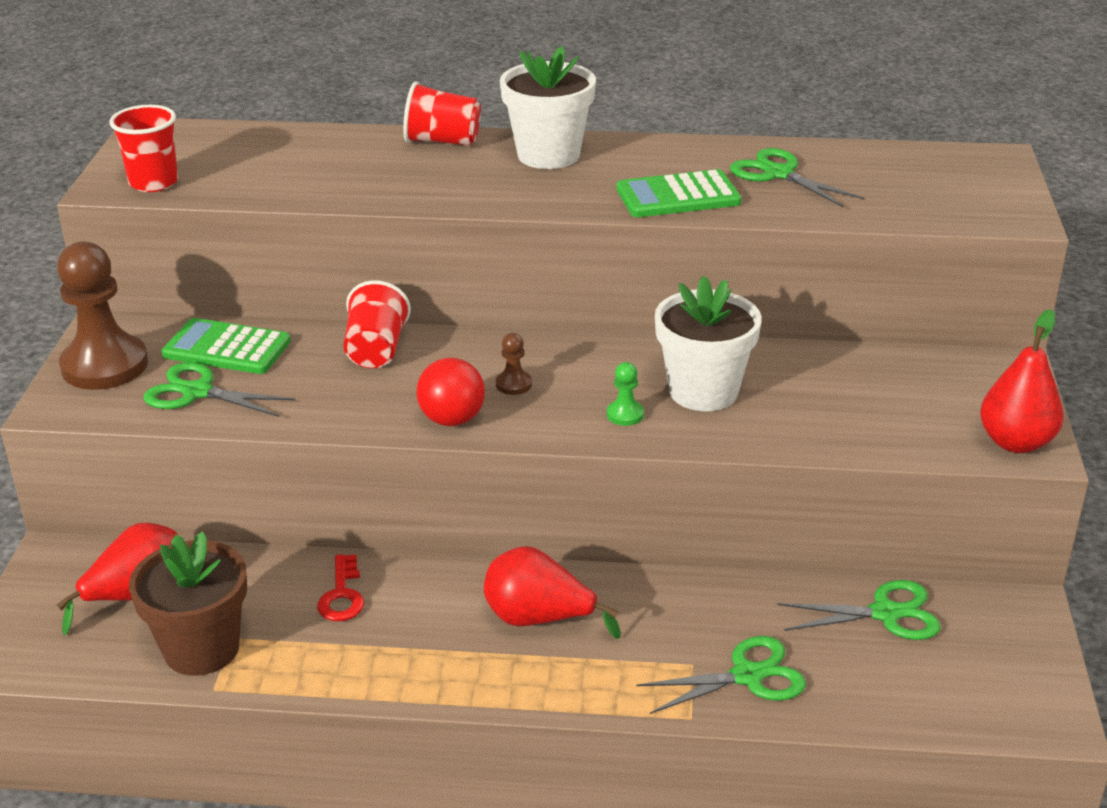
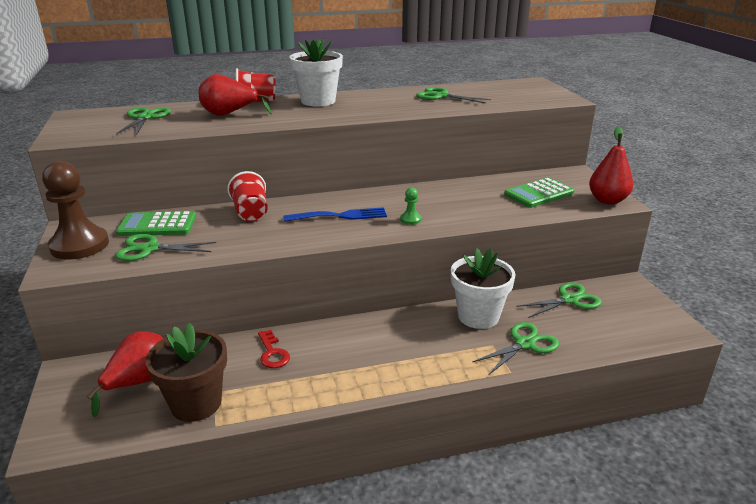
camera: 20 degrees left, 5 degrees down
red cup [109,105,178,192] -> none
red ball [416,358,485,426] -> none
red pear [484,546,621,639] -> red pear moved to [199,74,272,116]
brown pawn [496,333,532,395] -> blue fork [283,207,387,222]
green calculator [616,169,742,217] -> green calculator moved to [504,178,574,208]
white flower pot [655,276,762,411] -> white flower pot moved to [451,248,515,329]
none -> green scissors [116,107,171,135]

